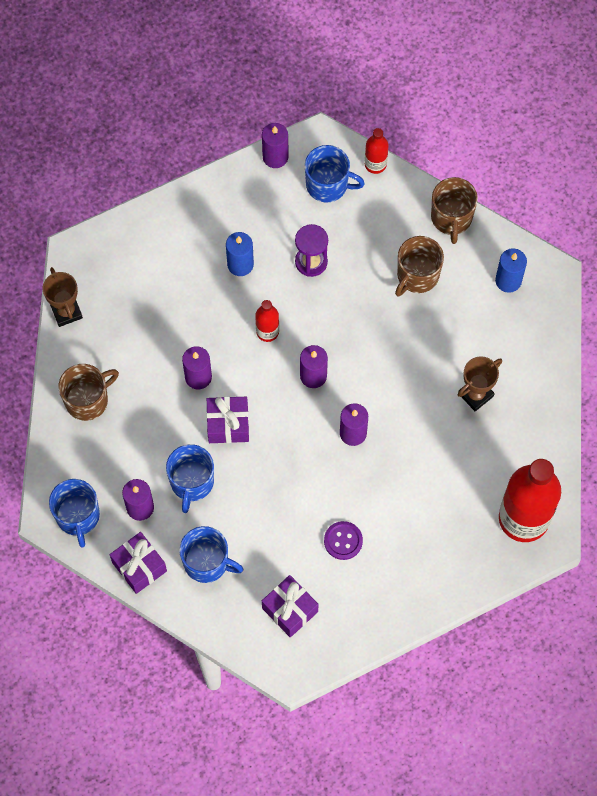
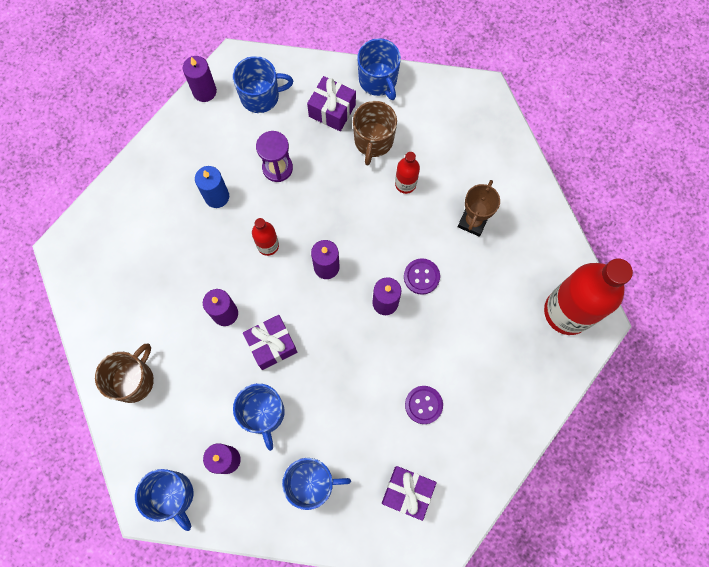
camera: 25 degrees left, 5 degrees up
brown trophy [43,267,83,327] -> none
purple gift [110,532,167,594] -> purple gift moved to [307,76,356,131]
red bottle [365,128,389,174] -> red bottle moved to [395,152,420,194]
brown mug [431,177,478,244] -> blue mug [357,38,401,100]
blue candle [495,248,527,293] -> none
none -> purple button [404,258,440,295]

